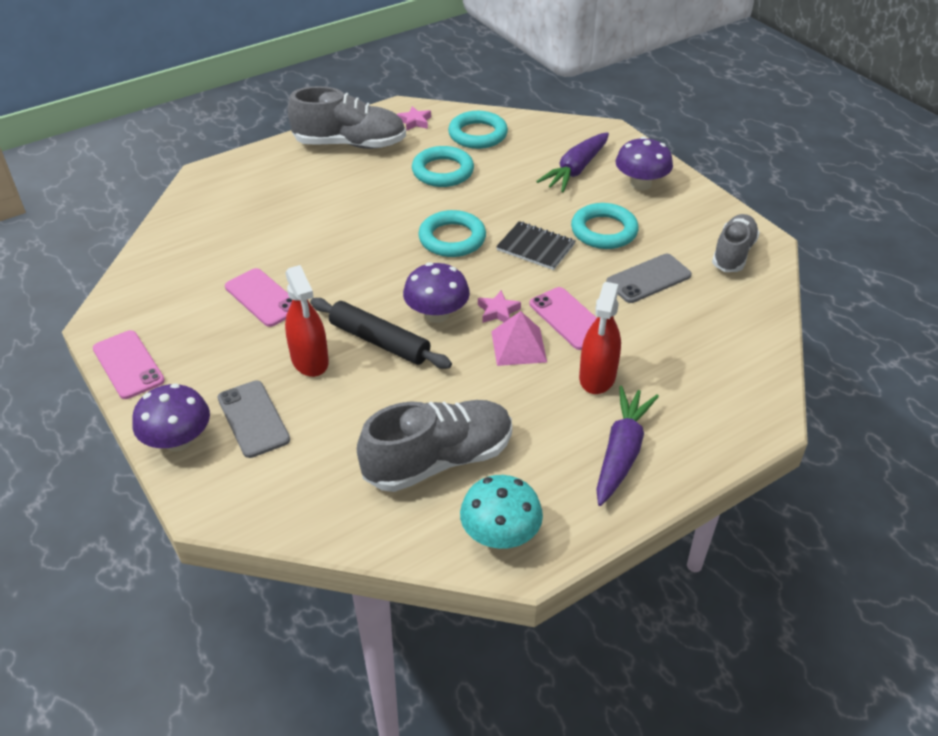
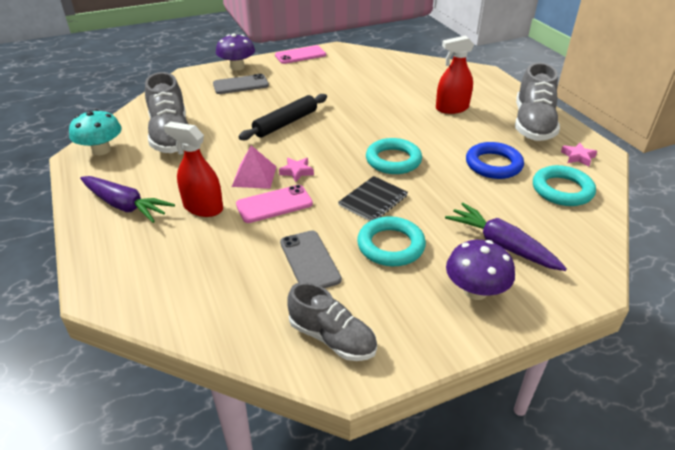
camera: 100 degrees right, 5 degrees down
pink phone [225,268,292,327] -> none
red spray bottle [285,265,329,377] -> red spray bottle moved to [436,35,474,114]
purple mushroom [403,262,470,323] -> none
turquoise ring [412,146,474,187] -> blue ring [466,142,524,179]

